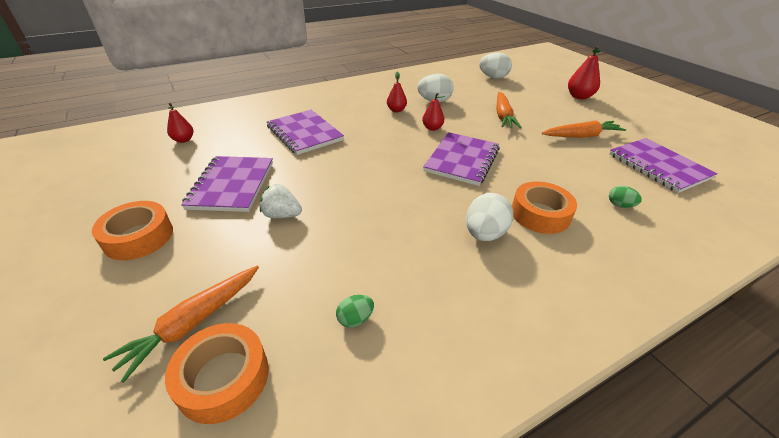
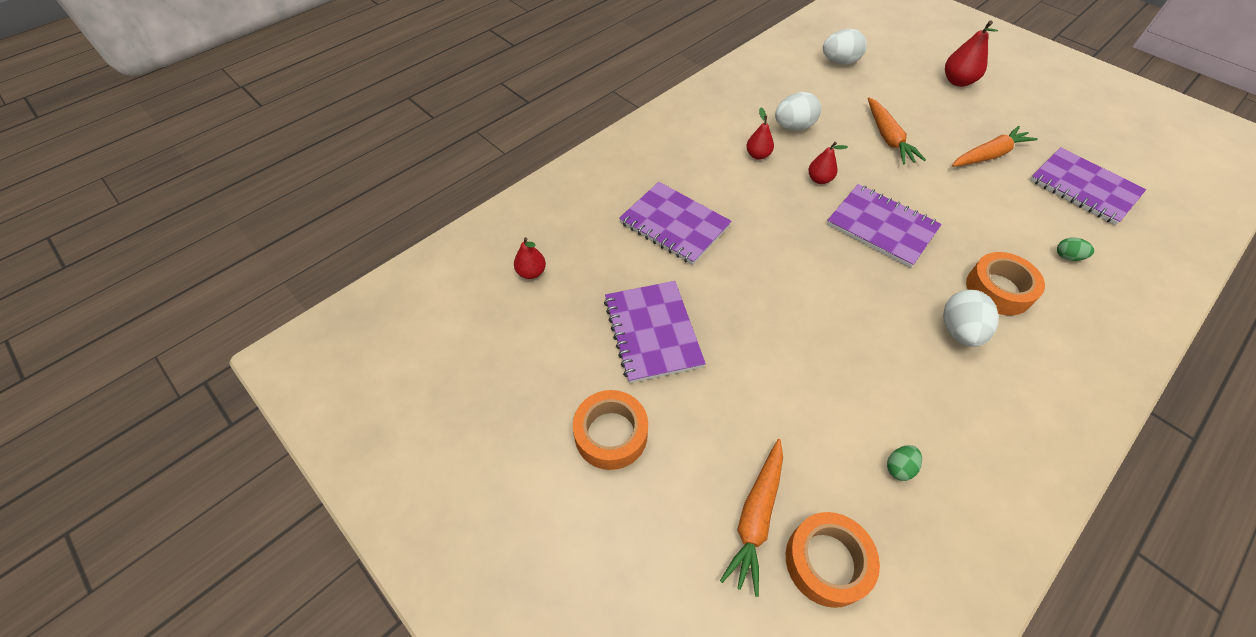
camera: 15 degrees left, 15 degrees up
white strawberry [260,184,302,218] -> none
purple notebook [423,132,500,186] -> purple notebook turned 60 degrees counterclockwise [827,184,942,268]

